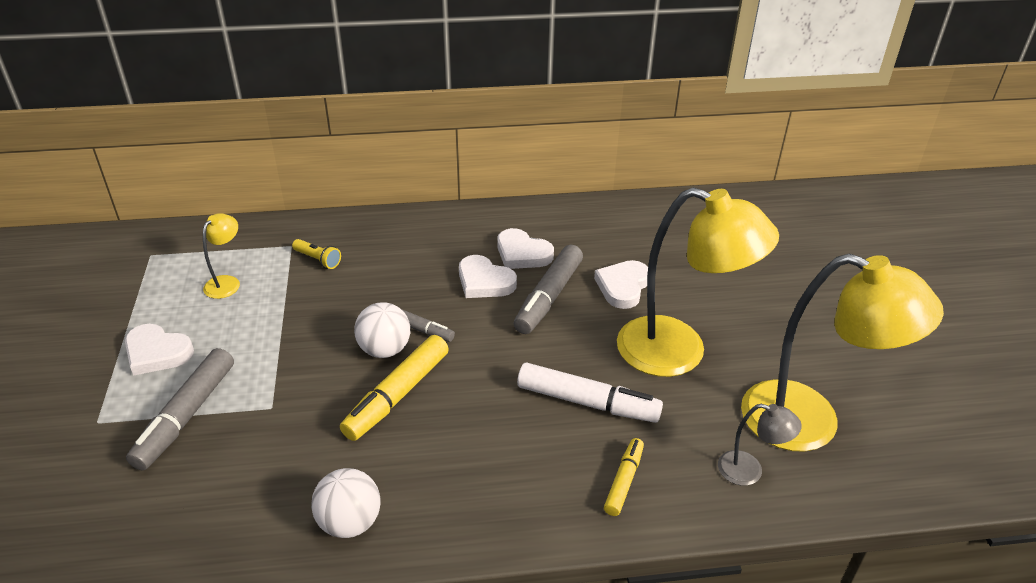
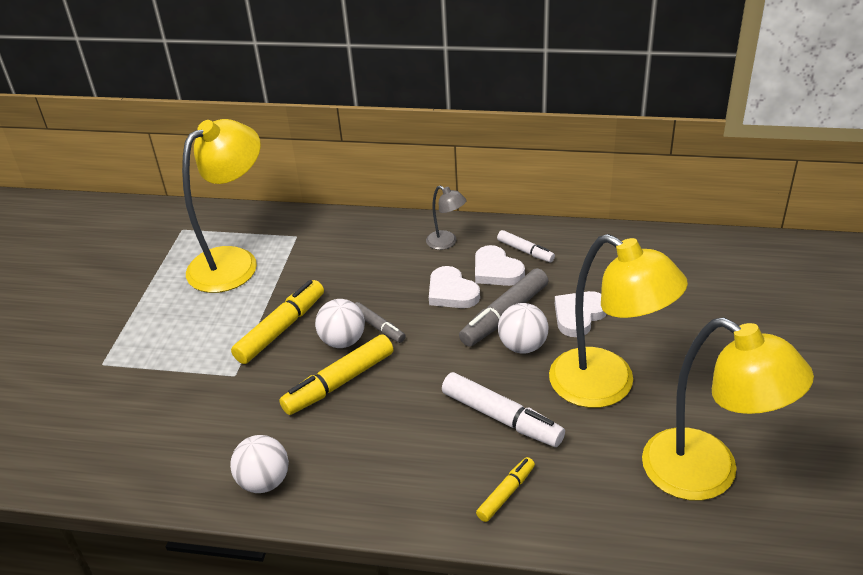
camera: 20 degrees right, 0 degrees up
white heart [125,324,194,376] -> none
grey marker [126,348,234,471] -> none
yellow lamp [203,213,240,299] -> yellow lamp [182,119,261,293], size x2.28
yellow flashlight [292,239,341,269] -> none
grey lamp [718,404,802,486] -> grey lamp moved to [426,186,467,250]
none -> yellow marker [231,280,324,364]
none -> white marker [497,230,555,262]
none -> white ball [498,303,548,354]

